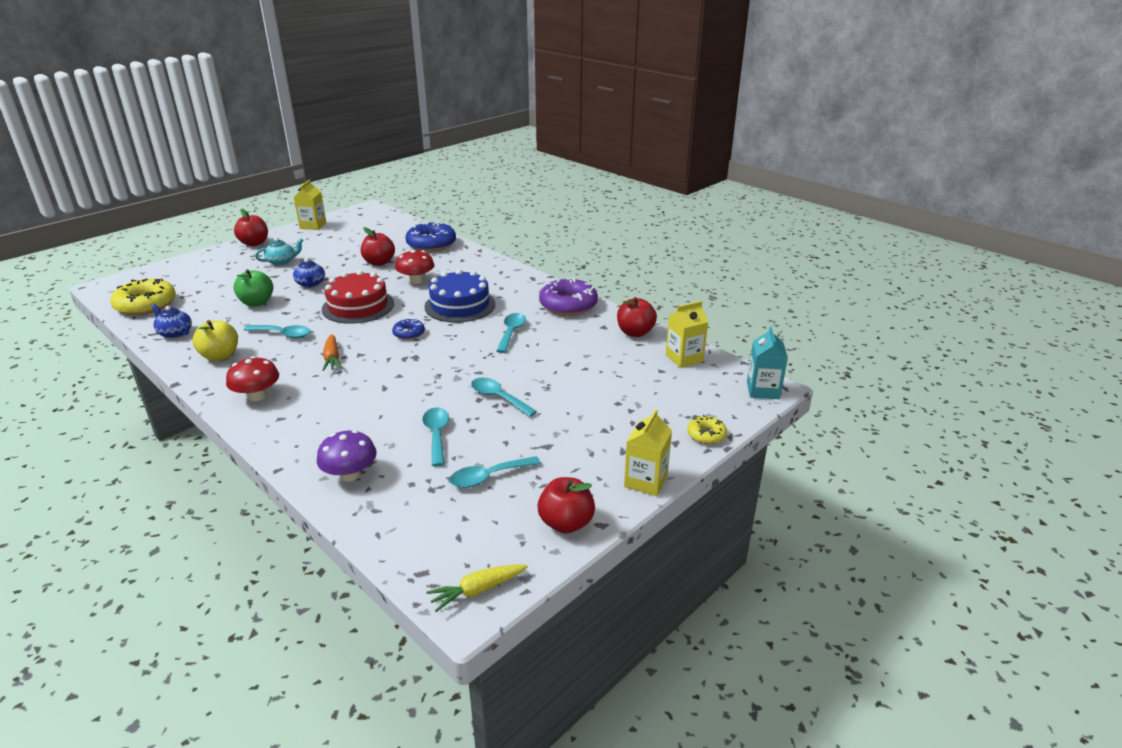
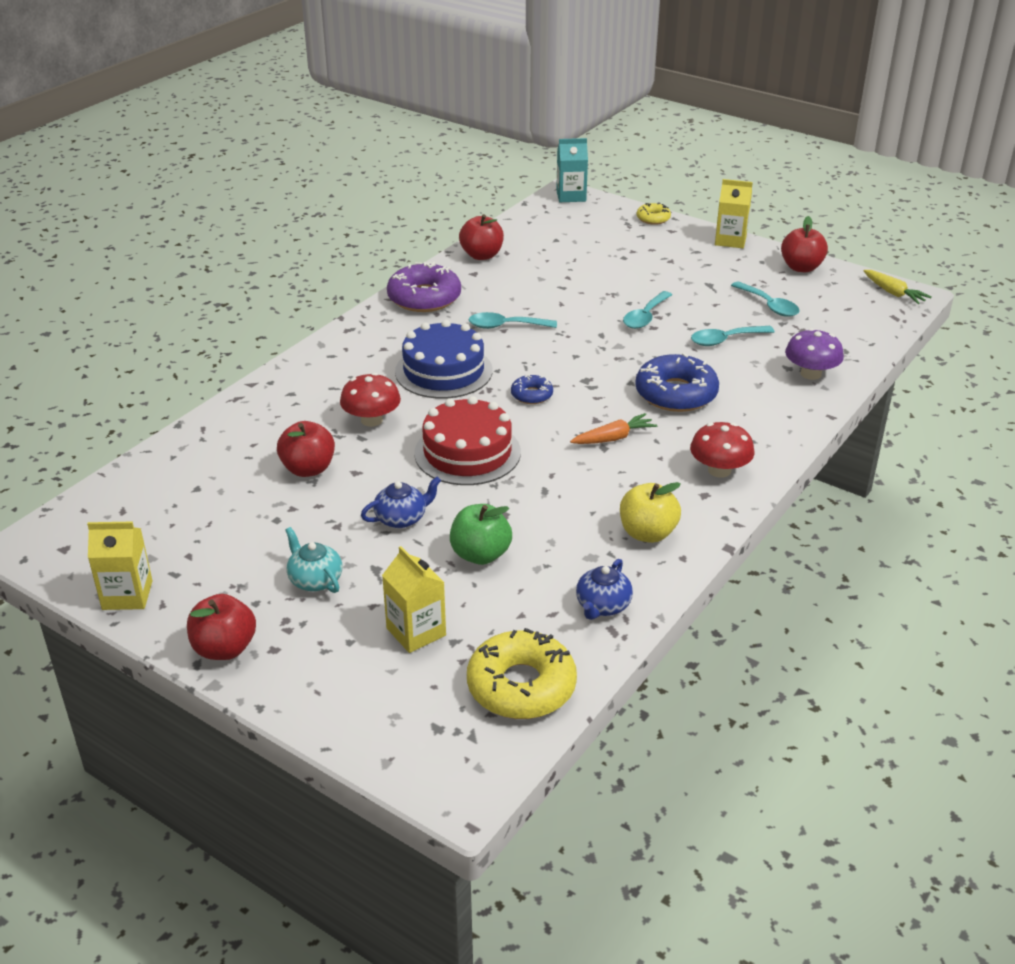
camera: 100 degrees left, 5 degrees up
turquoise spoon [244,325,311,339] -> none
blue donut [405,221,456,252] -> blue donut moved to [635,353,719,412]
yellow carton [666,301,708,368] -> yellow carton moved to [382,546,446,653]

